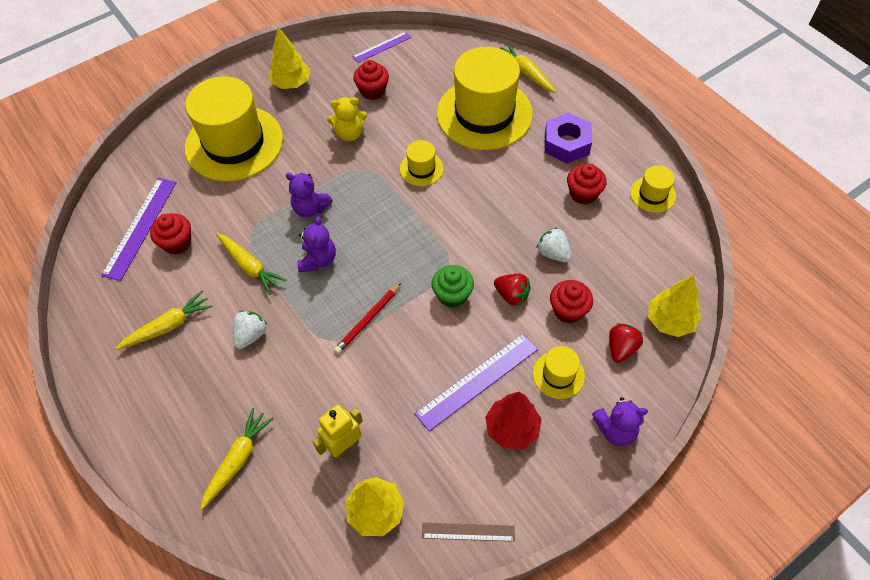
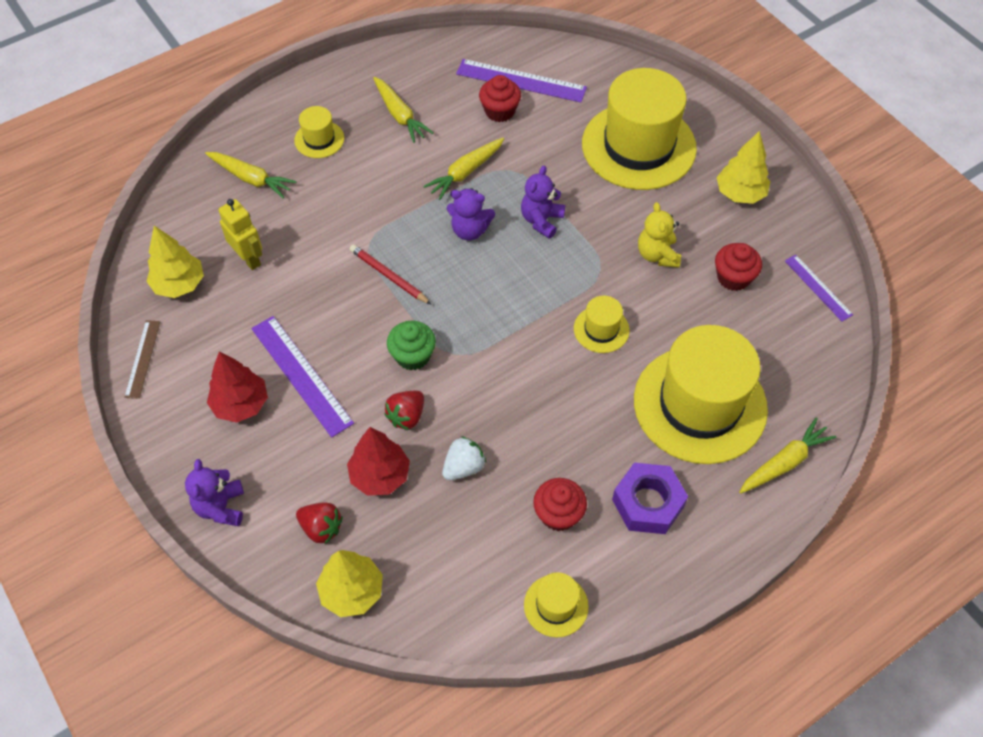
camera: 90 degrees right, 0 degrees up
white strawberry [233,311,267,349] -> none
yellow hat [533,346,585,399] -> yellow hat moved to [294,106,344,158]
red cupcake [550,280,593,323] -> red tree [347,427,410,496]

